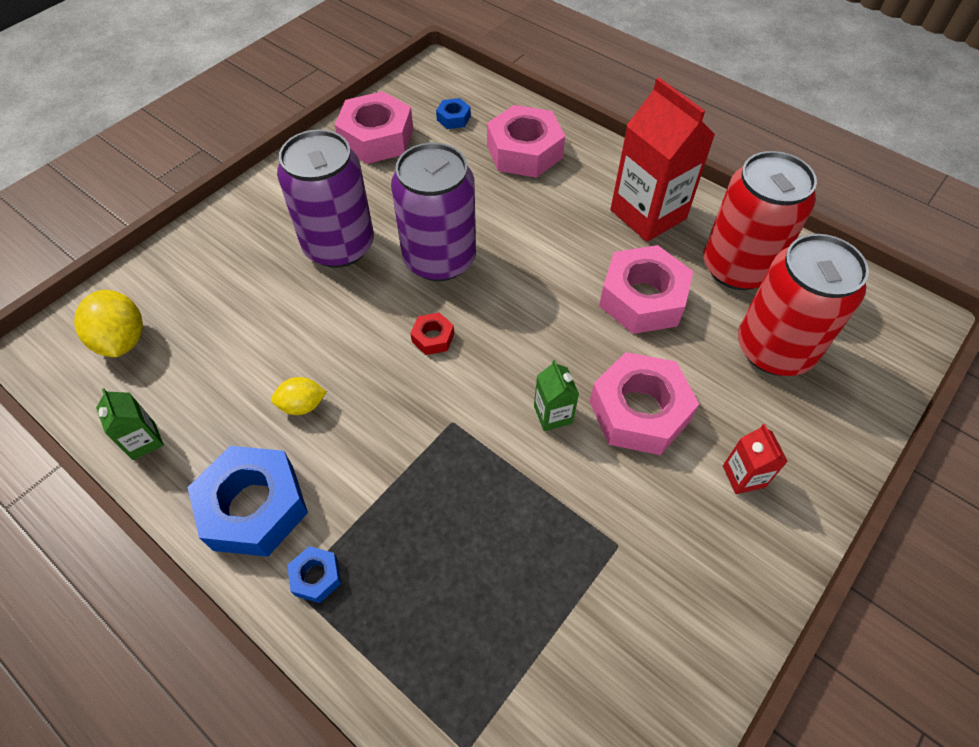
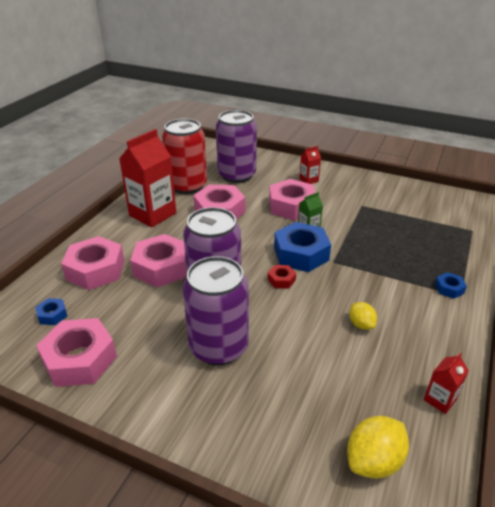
camera: 105 degrees left, 20 degrees down
green carton [96,388,164,460] -> red carton [424,353,469,414]
blue nut [188,446,308,557] -> blue nut moved to [274,222,331,272]
red can [738,234,869,376] -> purple can [216,110,257,183]
none -> pink nut [130,234,187,287]

